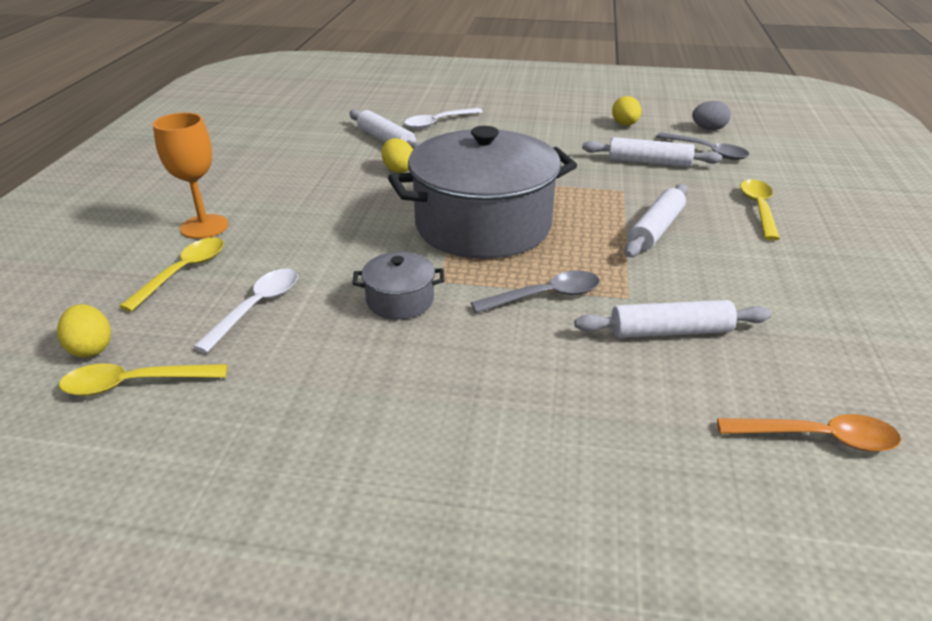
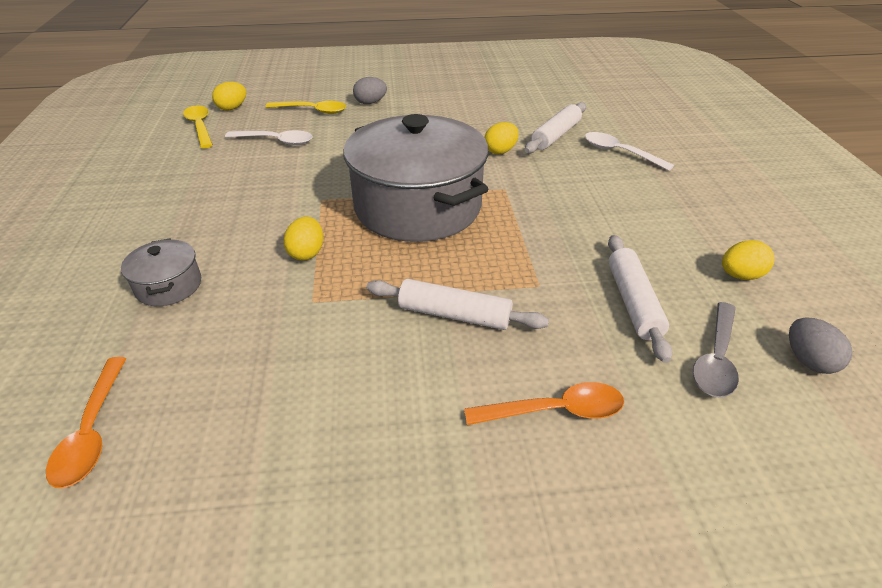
camera: 75 degrees right, 5 degrees up
orange goblet [153,112,229,239] -> grey egg [353,77,387,104]
grey pot [352,252,444,320] -> grey pot moved to [121,238,201,306]
grey spoon [471,271,600,313] -> yellow egg [284,216,323,260]
white rolling pin [574,300,771,338] -> none
yellow spoon [740,179,780,240] -> orange spoon [464,382,624,425]

